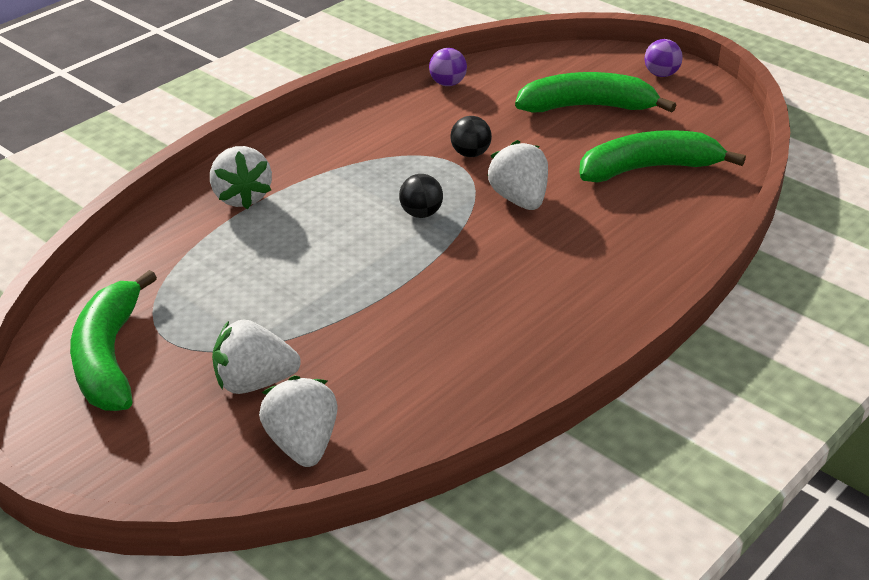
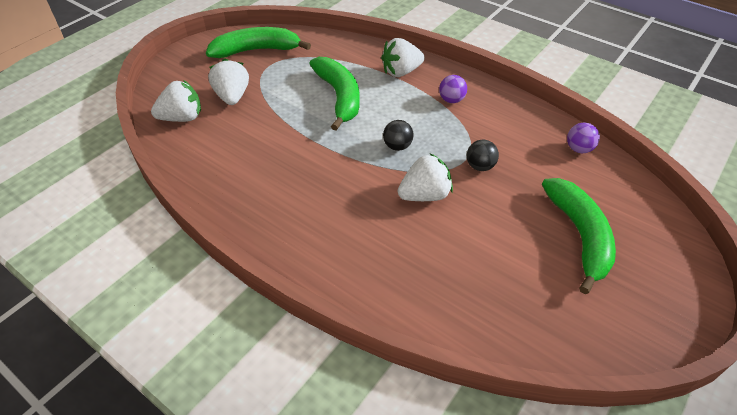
camera: 85 degrees right, 10 degrees up
green banana [579,130,746,183] -> green banana moved to [309,57,360,131]
purple ball [644,39,683,77] -> purple ball moved to [439,75,467,103]

